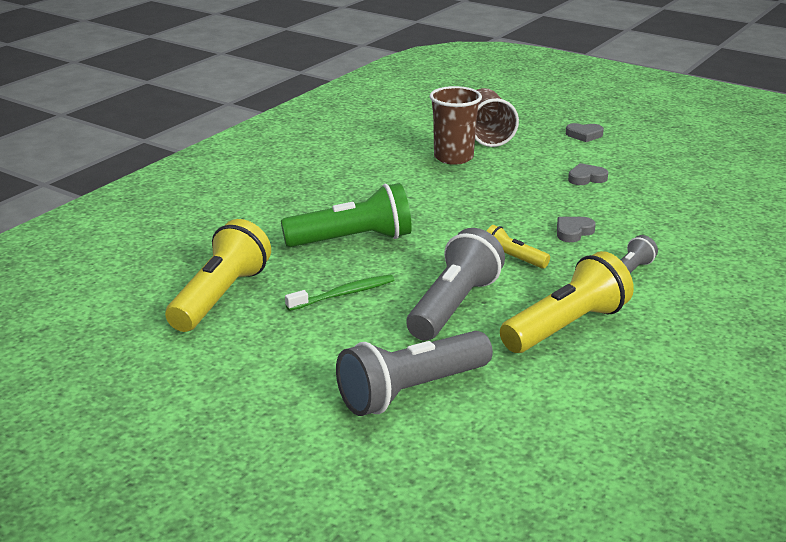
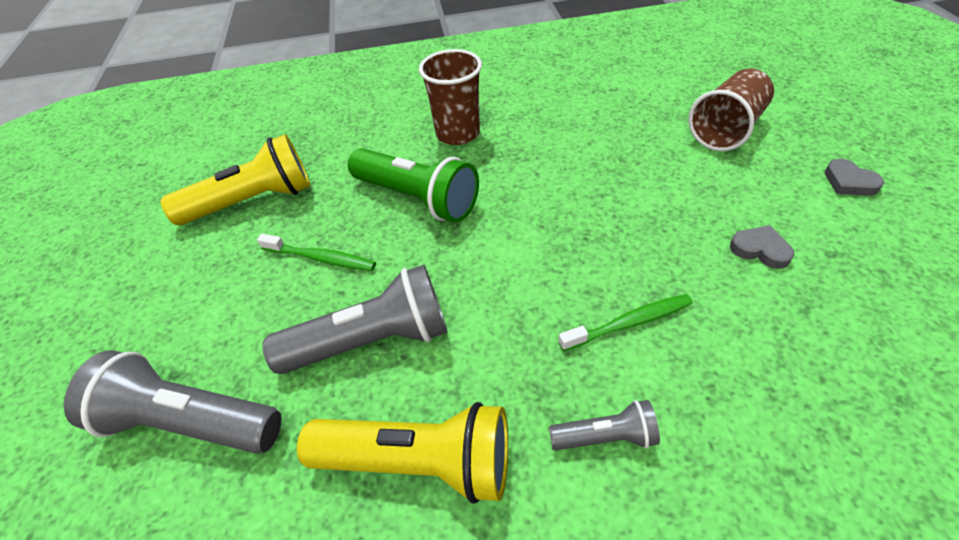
camera: 50 degrees right, 20 degrees up
brown cup [429,86,482,165] -> brown cup moved to [419,49,482,145]
yellow flashlight [487,225,550,269] -> none
grey heart [557,217,596,242] -> green toothbrush [558,294,693,351]

